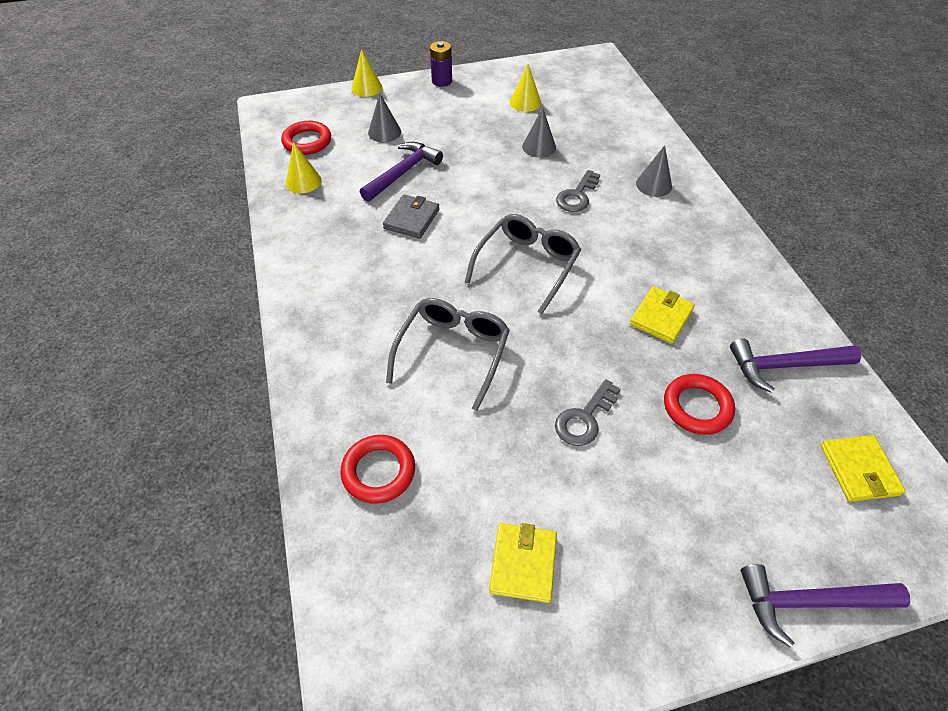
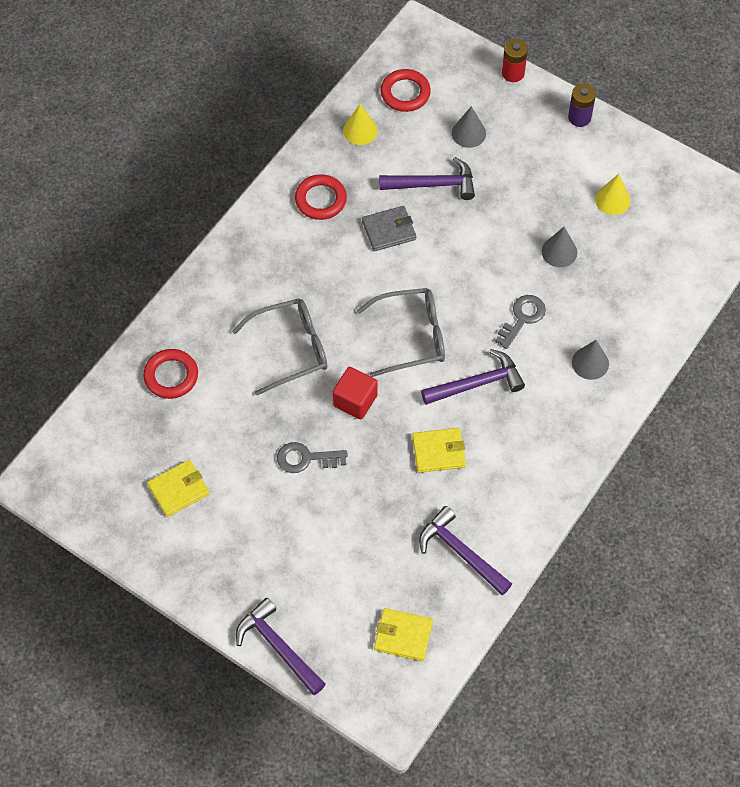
camera: 50 degrees right, 10 degrees up
yellow cone [351,49,382,97] -> red battery [502,39,528,82]
grey key [556,170,600,212] -> grey key turned 135 degrees clockwise [495,295,546,349]
red ring [664,374,735,435] -> red ring moved to [295,174,347,220]
yellow wallet [821,435,905,502] -> yellow wallet turned 60 degrees clockwise [374,608,433,661]
none -> red cube [333,367,378,419]
none -> purple hammer [421,349,525,405]

